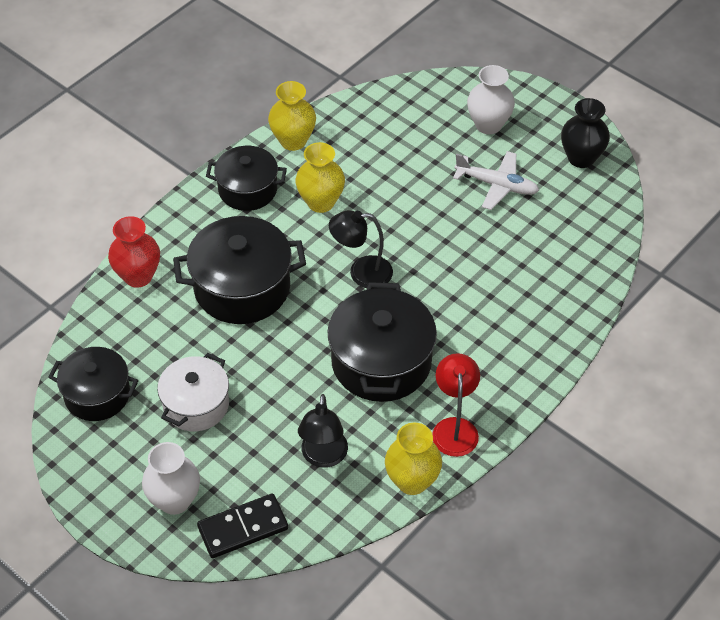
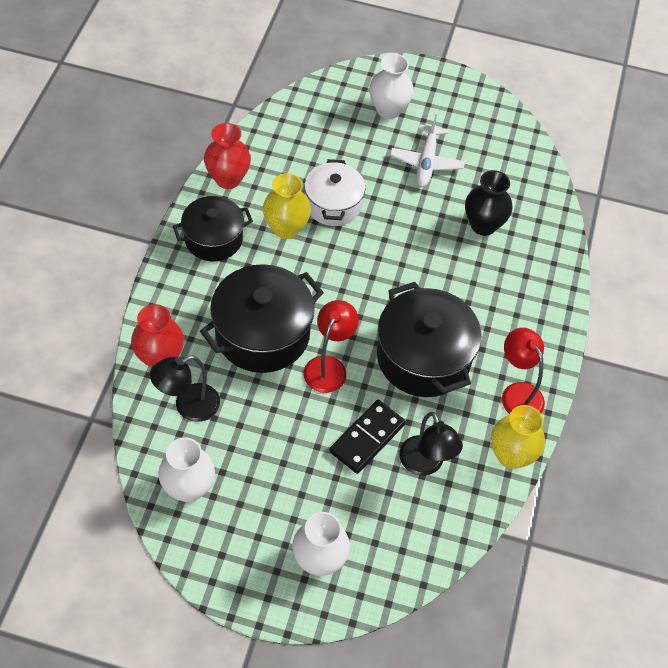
camera: 30 degrees left, 5 degrees up
black pot [48,347,138,421] -> white vase [158,437,215,502]
white pot [157,353,229,431] -> white pot moved to [304,159,365,226]
black domino [197,493,288,558] -> black domino moved to [330,400,406,474]
yellow vase [268,81,316,151] -> red vase [204,123,251,189]
black lamp [329,210,393,288] -> black lamp moved to [150,356,220,422]
white plane [453,151,539,210] -> white plane turned 105 degrees clockwise [390,114,465,187]
black vase [561,98,610,168] -> black vase moved to [465,170,512,236]
none -> red lamp [303,300,359,393]

